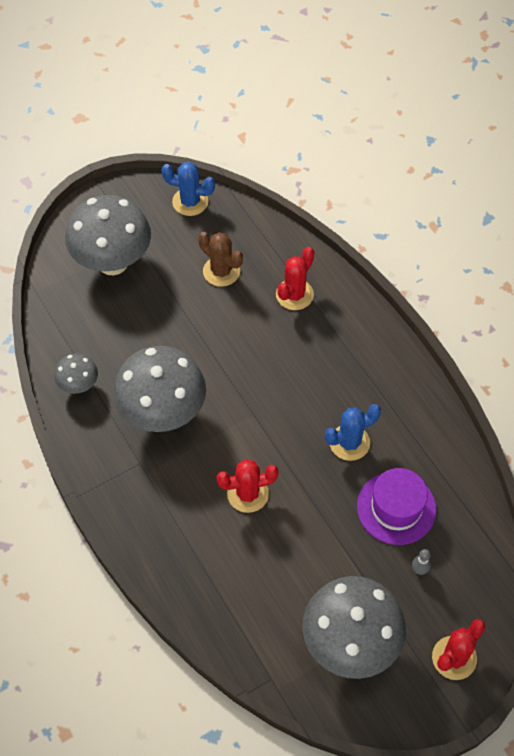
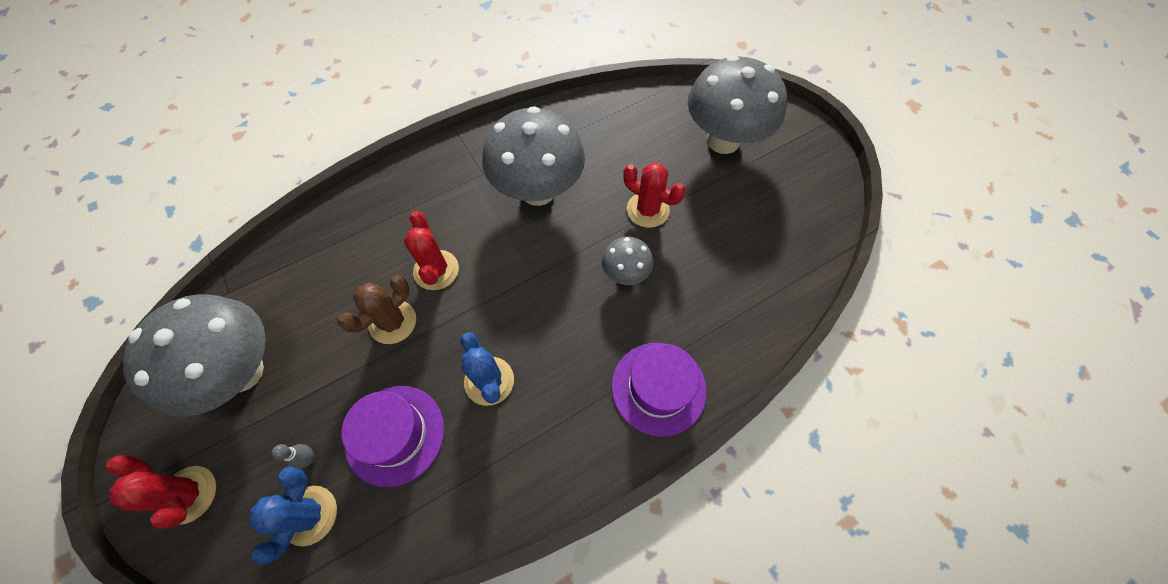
camera: 90 degrees right, 5 degrees up
grey mushroom [54,353,98,394] -> grey mushroom moved to [602,237,653,285]
blue cactus [161,162,215,216] -> blue cactus moved to [249,467,337,565]
brown cactus [198,232,243,287] -> brown cactus moved to [337,275,416,344]
red cactus [276,247,314,310] -> red cactus moved to [623,162,686,228]
none -> purple hat [611,343,707,437]

